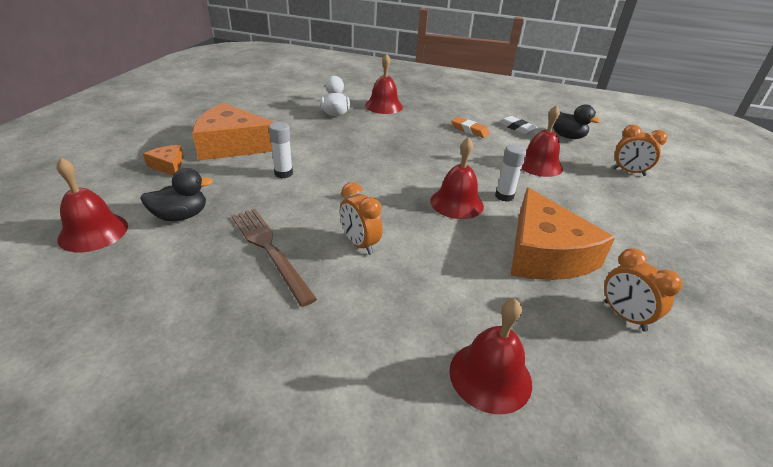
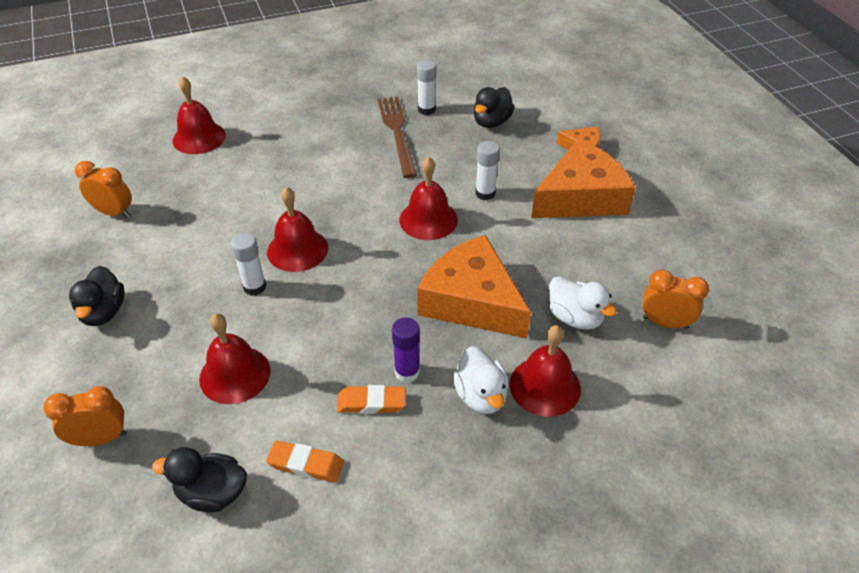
camera: 145 degrees right, 10 degrees up
red bell [56,158,128,252] -> red bell moved to [399,157,458,240]
brown fork [231,209,317,307] -> brown fork turned 120 degrees counterclockwise [378,97,417,178]
orange clock [340,182,383,255] -> orange clock moved to [643,270,709,329]
white eraser [499,116,538,134] -> orange eraser [266,440,344,483]
orange cheese [511,187,615,280] -> orange cheese moved to [417,235,531,338]
none -> black duck [69,266,125,326]
none -> purple glue stick [392,317,420,383]
none -> white glue stick [417,60,436,115]
none -> white duck [452,346,509,414]

